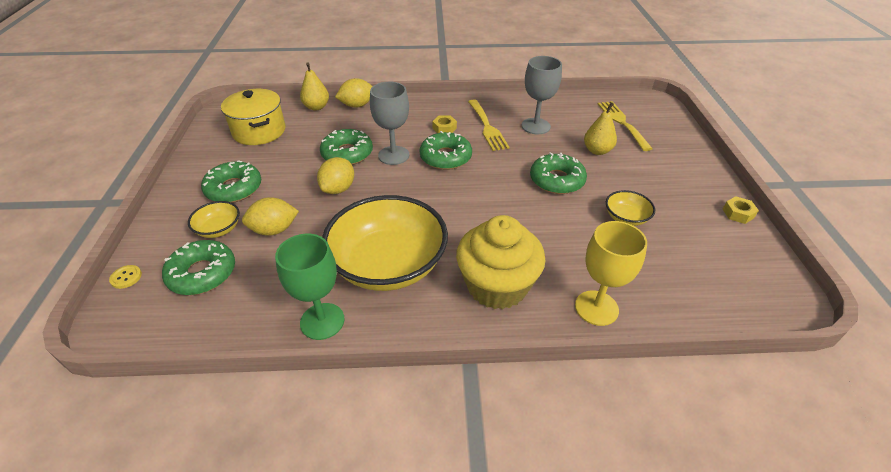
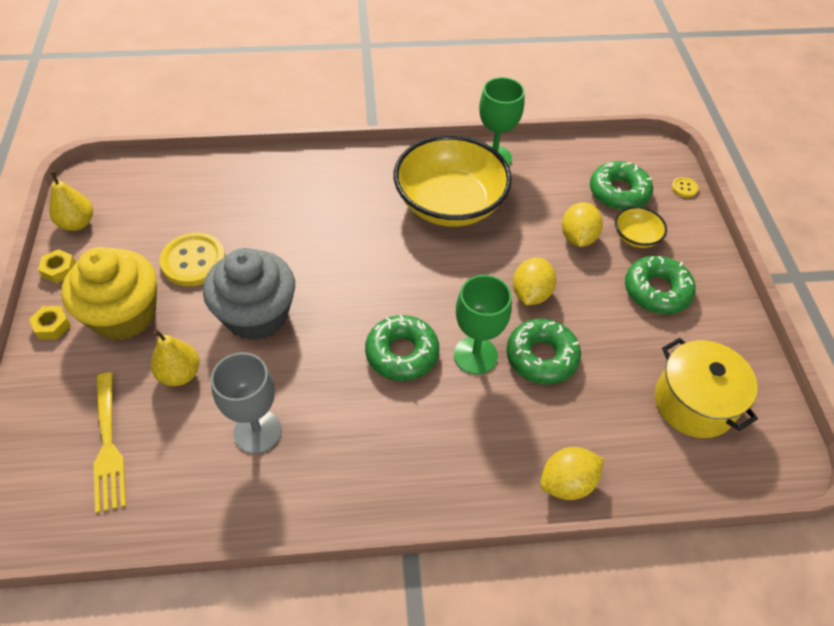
camera: 175 degrees right, 10 degrees up
yellow lemon [242,197,299,236] -> yellow lemon turned 60 degrees counterclockwise [562,202,603,247]
yellow pear [300,62,329,110] -> yellow pear moved to [49,171,93,231]
grey goblet [370,82,409,165] -> green goblet [454,275,512,374]
yellow nut [432,116,457,133] -> yellow nut moved to [29,306,71,340]
yellow cupcake [456,215,545,310] -> yellow cupcake moved to [61,247,157,340]
yellow fork [468,99,509,151] -> none
green donut [530,152,587,194] -> grey cupcake [203,248,295,340]
yellow goblet [575,221,647,326] -> none
yellow bowl [606,190,655,226] -> yellow button [159,233,226,286]

